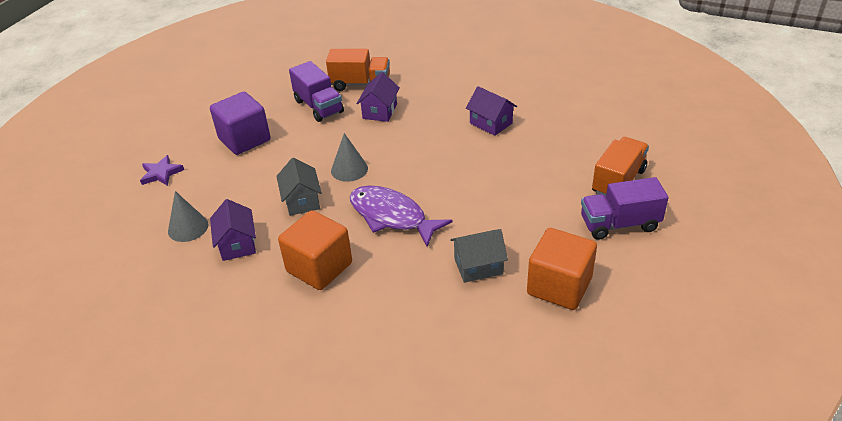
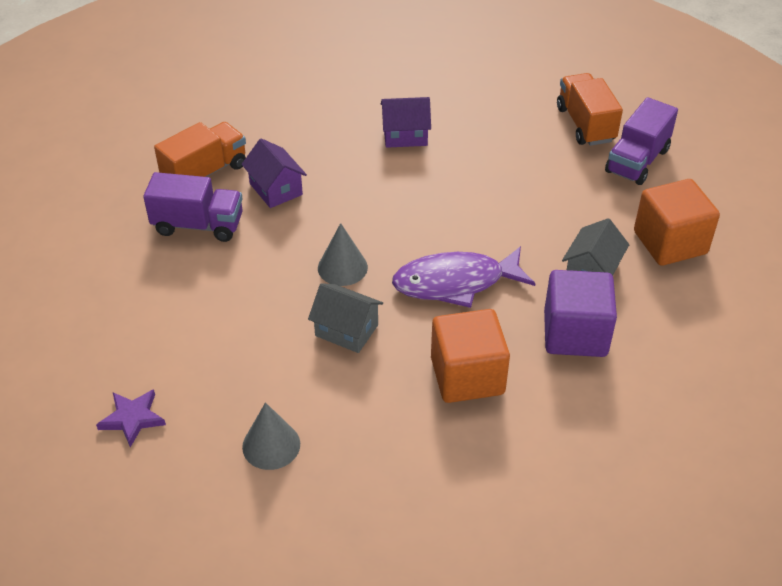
camera: 50 degrees left, 5 degrees up
purple cube [210,92,271,155] -> purple cube moved to [544,270,617,357]
purple house [210,199,256,261] -> none

